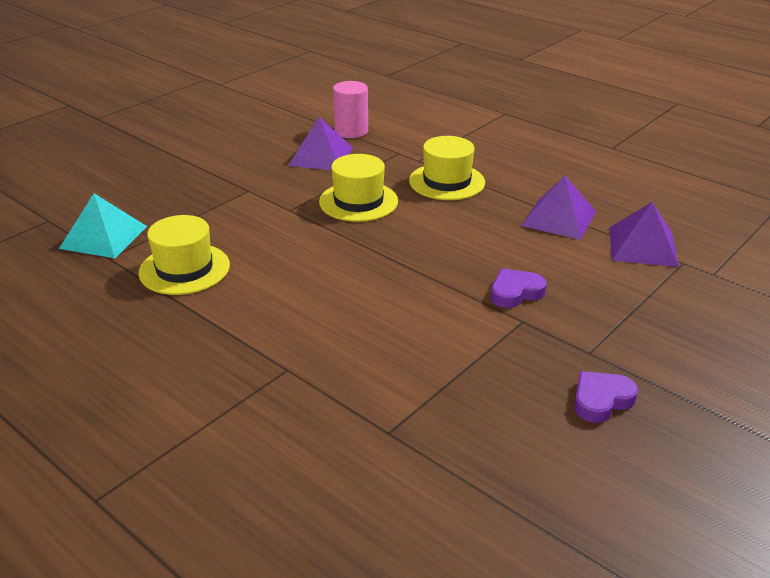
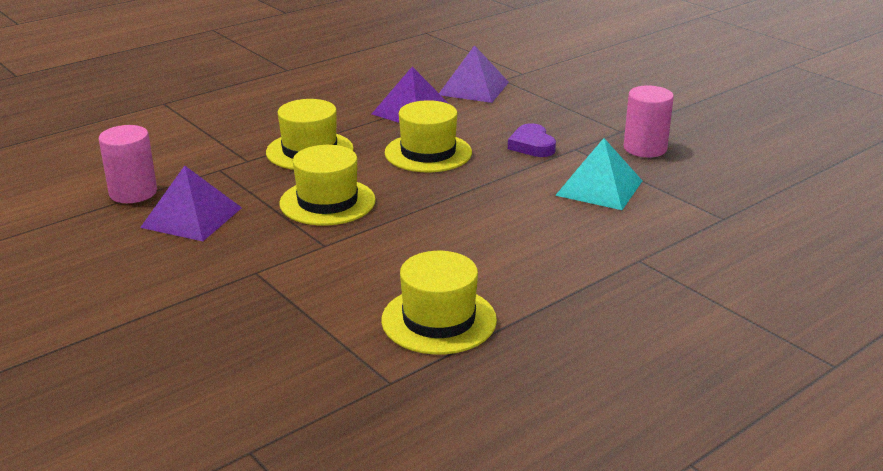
camera: 80 degrees left, 5 degrees down
turquoise pyramid [59,194,147,258] -> turquoise pyramid moved to [555,138,642,210]
purple heart [574,371,638,423] -> none
none -> yellow hat [385,100,472,172]
none -> pink cylinder [624,85,674,157]

